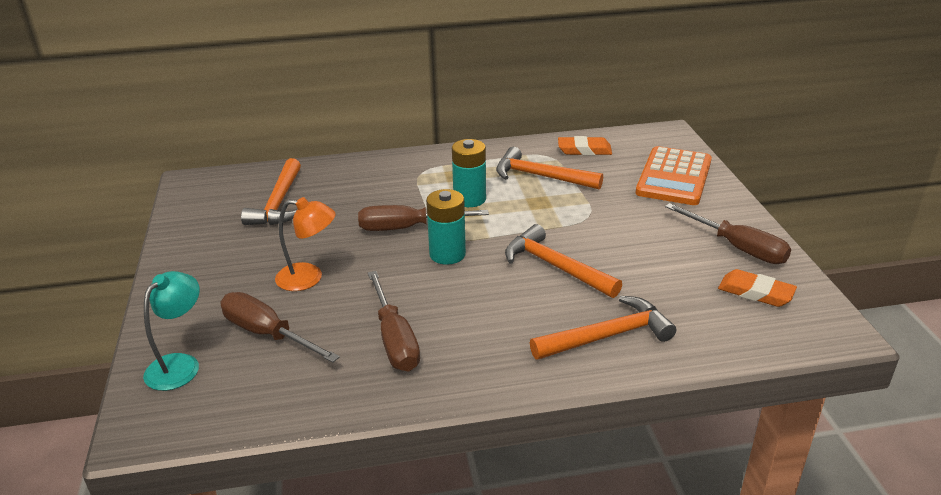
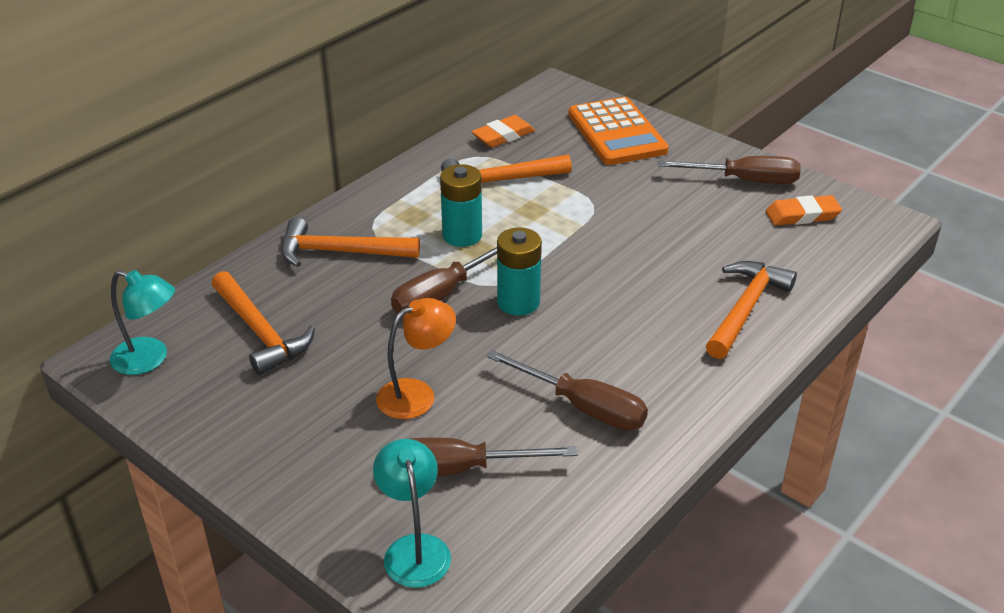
camera: 40 degrees left, 5 degrees up
orange hammer [505,224,622,298] -> orange hammer moved to [281,217,420,267]
none -> turquoise lamp [110,270,175,375]

